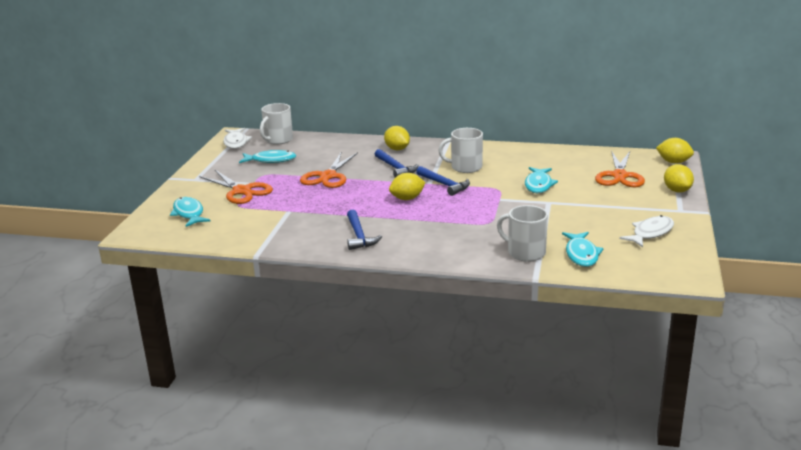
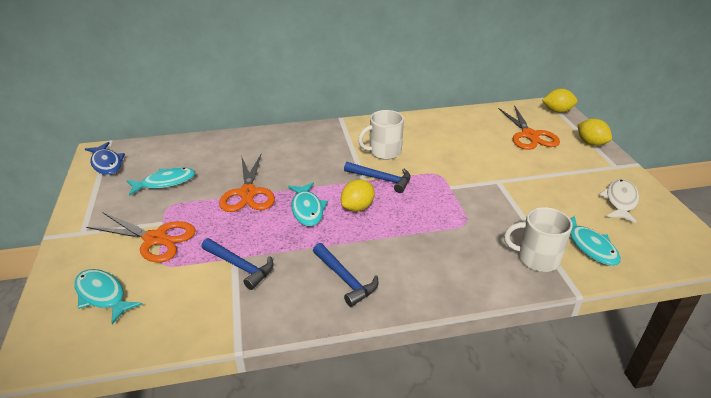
camera: 25 degrees left, 10 degrees up
white fish [223,128,252,149] -> blue fish [85,142,125,175]
white mug [260,103,293,145] -> none
blue hammer [375,149,418,178] -> blue hammer moved to [201,238,273,290]
yellow lemon [384,126,410,150] -> none
turquoise fish [525,167,558,193] -> turquoise fish moved to [288,183,328,226]

